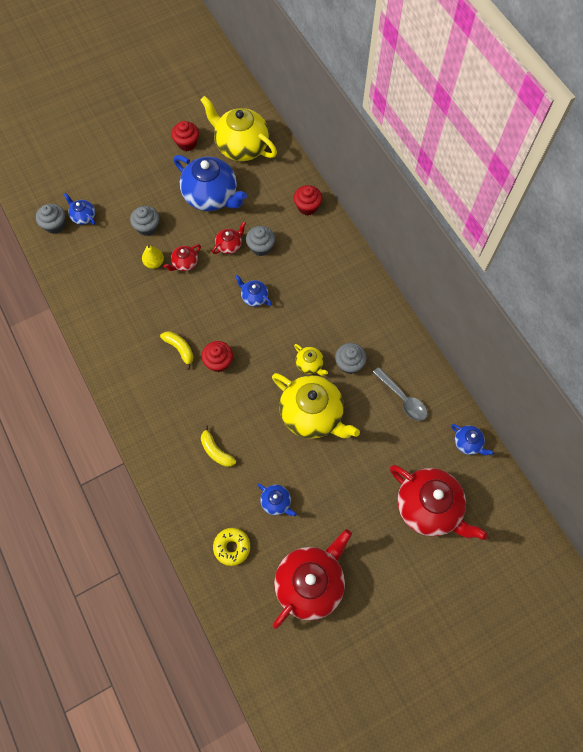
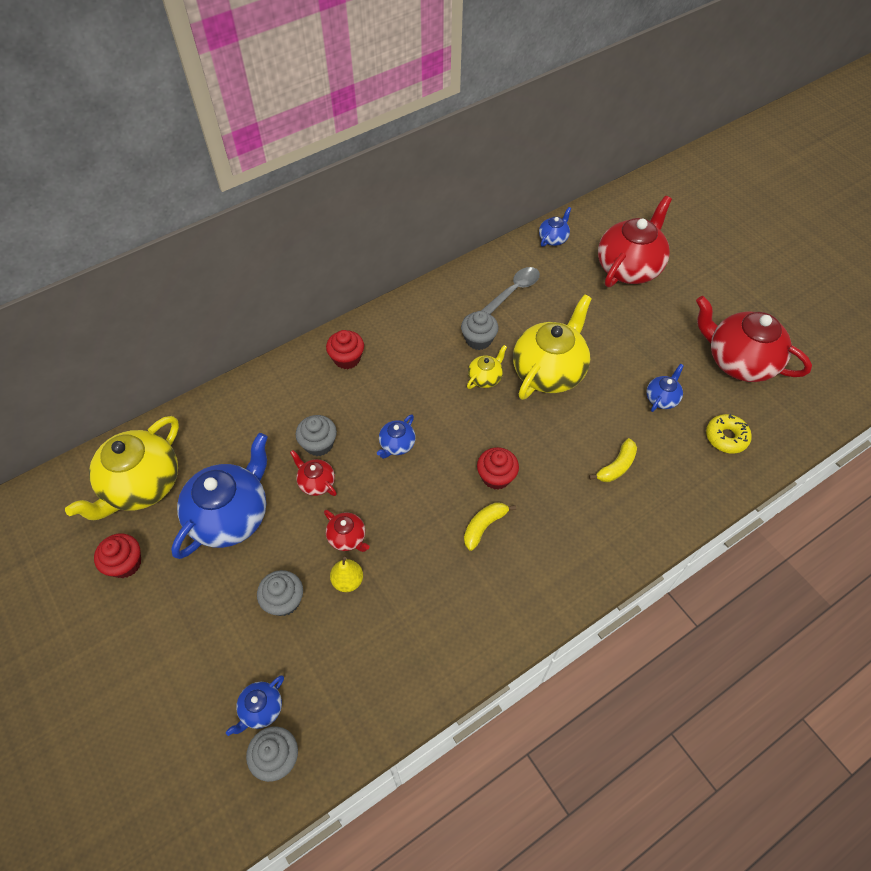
camera: 95 degrees left, 10 degrees down
red cupcake [294,185,322,215] -> red cupcake moved to [326,330,364,369]

